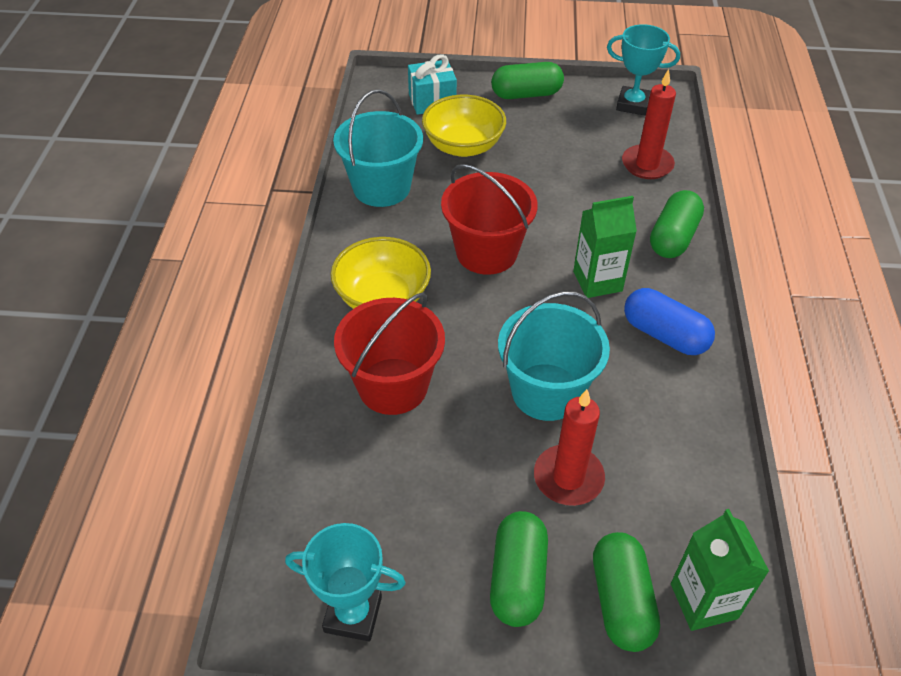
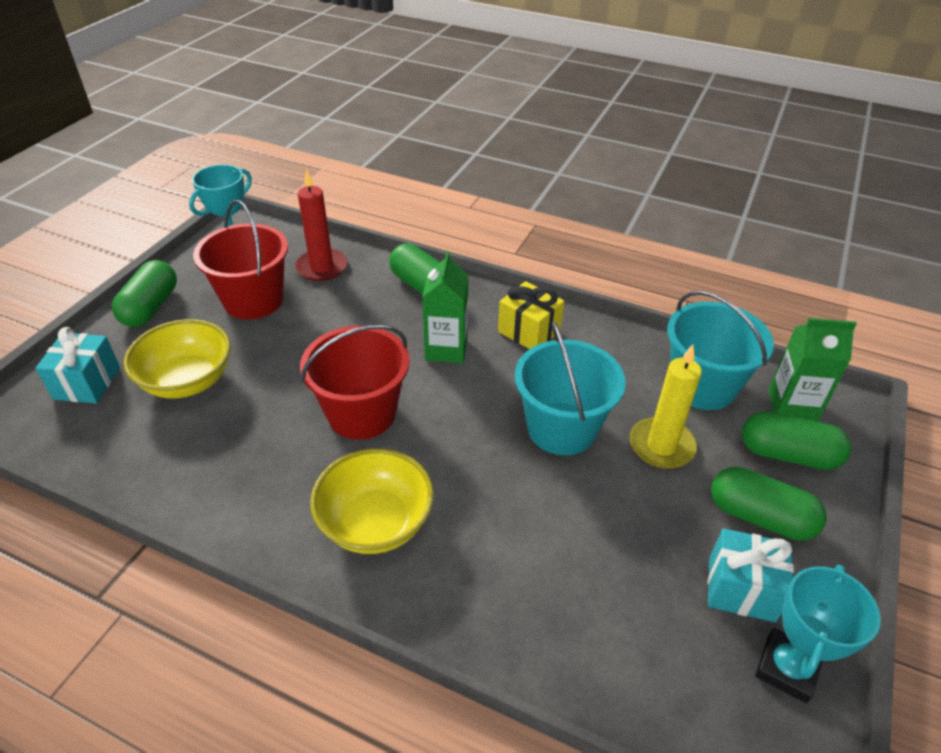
camera: 70 degrees left, 5 degrees down
turquoise bucket [333,89,423,207] -> turquoise bucket moved to [667,291,774,410]
red bucket [334,293,445,415] -> red bucket moved to [193,200,288,320]
red candle [534,389,605,506] -> yellow candle [630,344,702,469]
blue capsule [624,288,715,355] -> yellow gift [498,281,564,349]
none -> turquoise gift [708,528,794,622]

